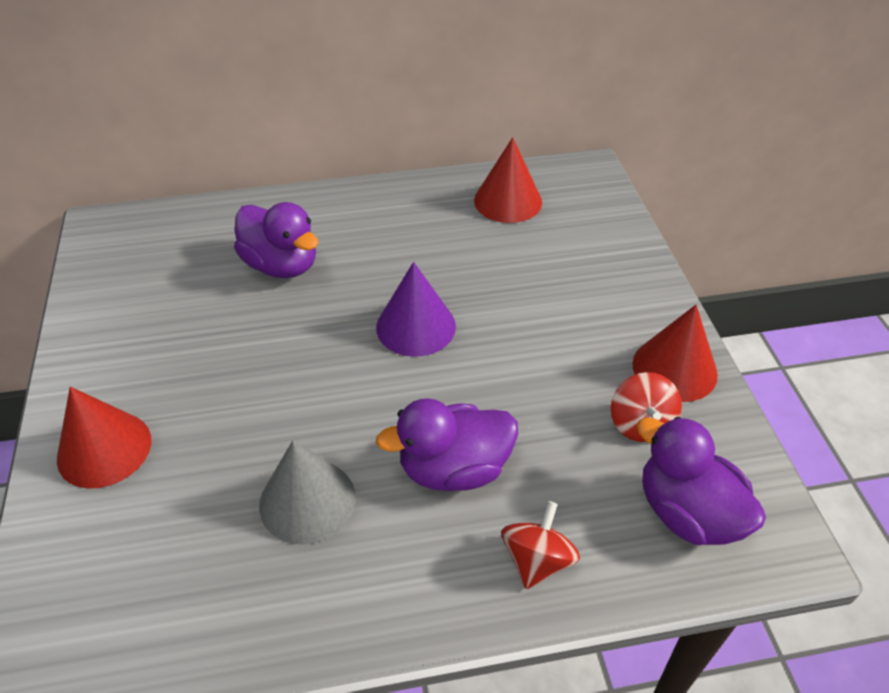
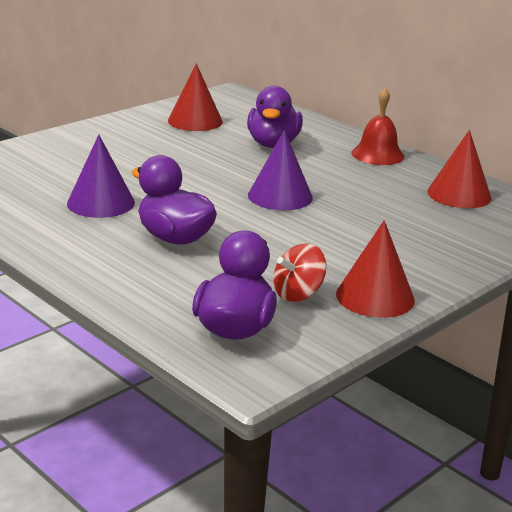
camera: 55 degrees right, 20 degrees down
red cone [57,387,151,489] -> red cone moved to [168,63,223,131]
grey cone [259,440,356,545] -> purple cone [67,135,135,218]
red spinning top [501,501,580,589] -> none
none -> red bell [351,88,405,165]

